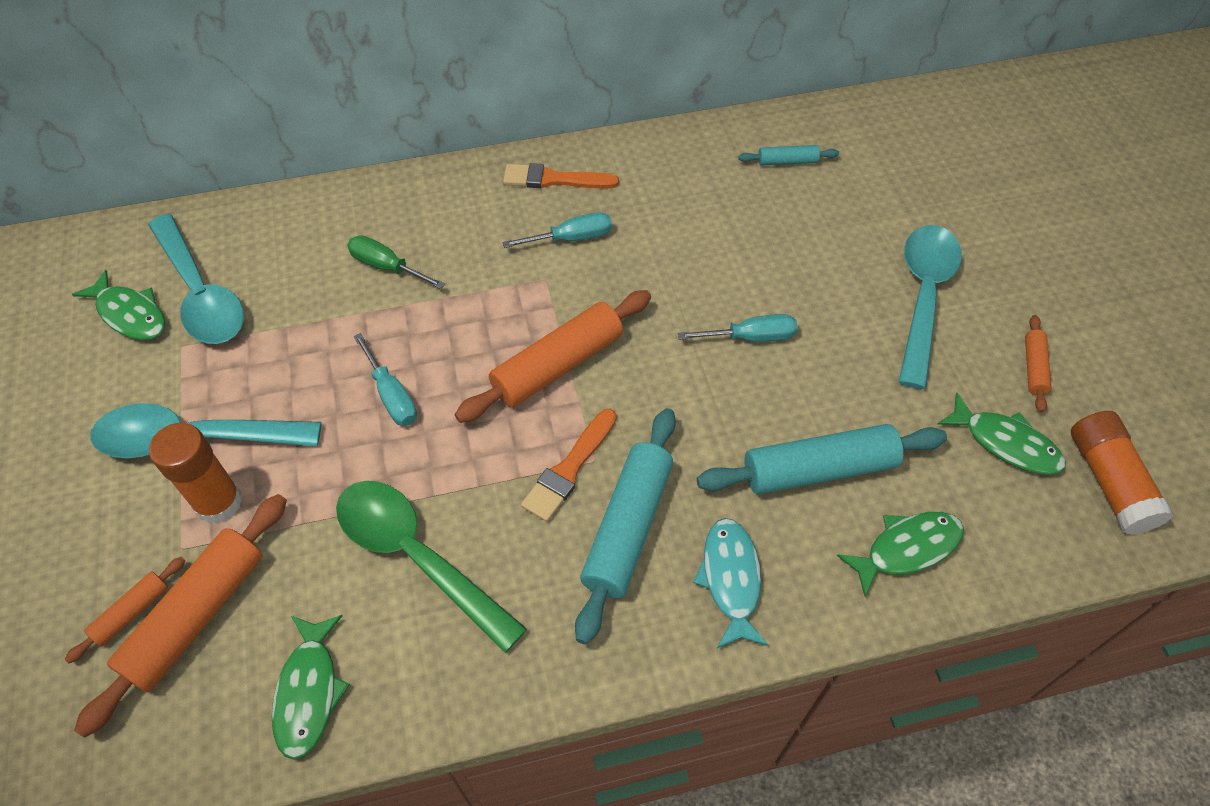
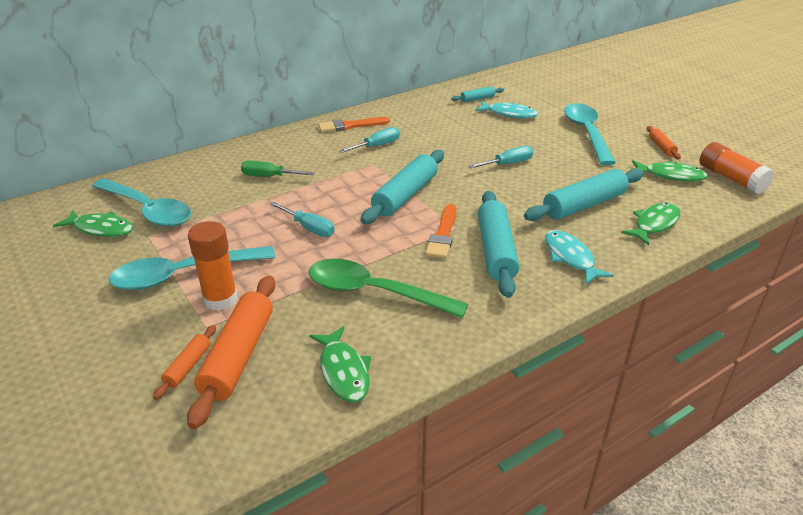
camera: 20 degrees left, 20 degrees down
orange rolling pin [454,290,651,423] -> turquoise rolling pin [361,150,444,224]
none -> turquoise fish [475,101,538,119]

